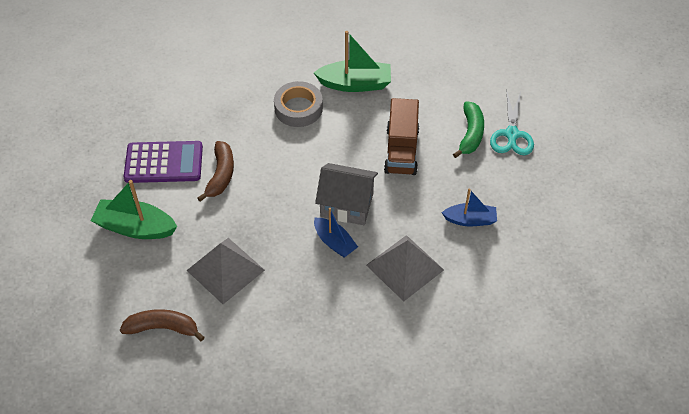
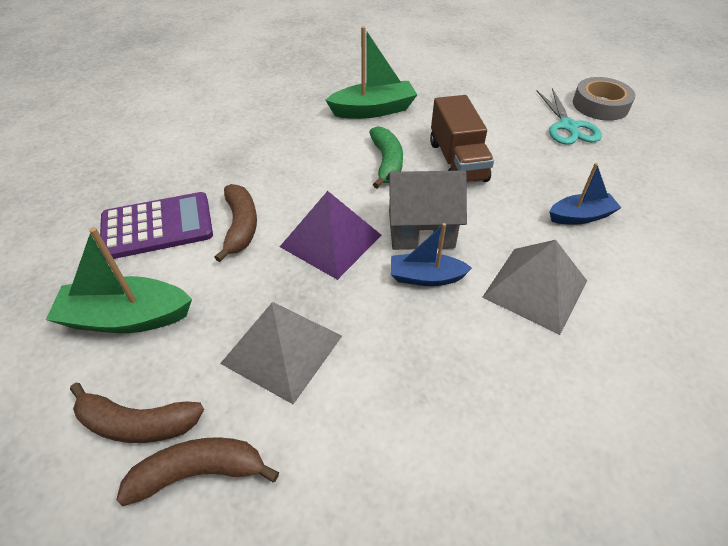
camera: 15 degrees left, 5 degrees down
grey tape [274,81,323,127] -> grey tape moved to [573,77,635,121]
blue boat [314,208,358,258] -> blue boat turned 150 degrees clockwise [391,223,472,286]
green banana [453,101,484,158] -> green banana moved to [369,126,403,188]
none -> brown banana [70,383,204,443]
none -> purple pyramid [280,191,381,280]

